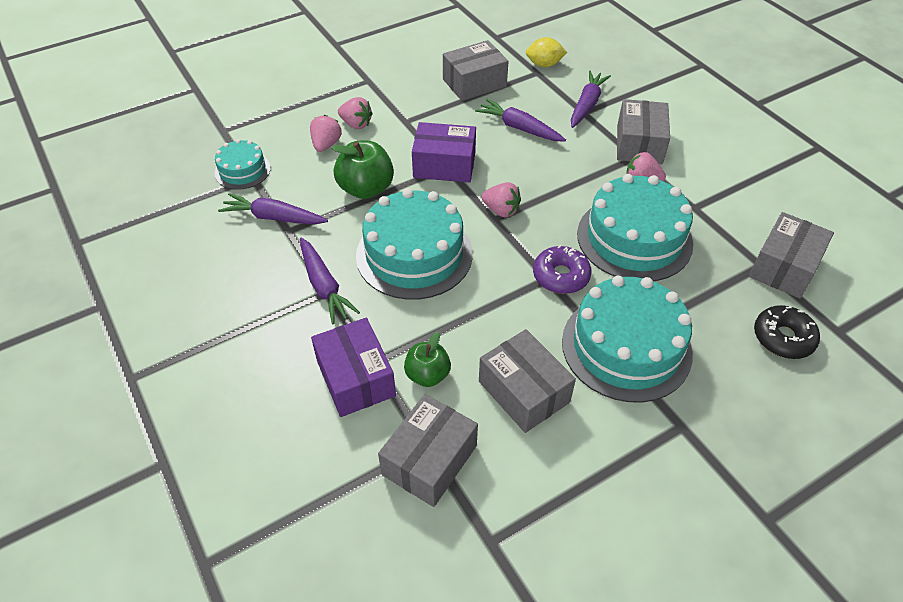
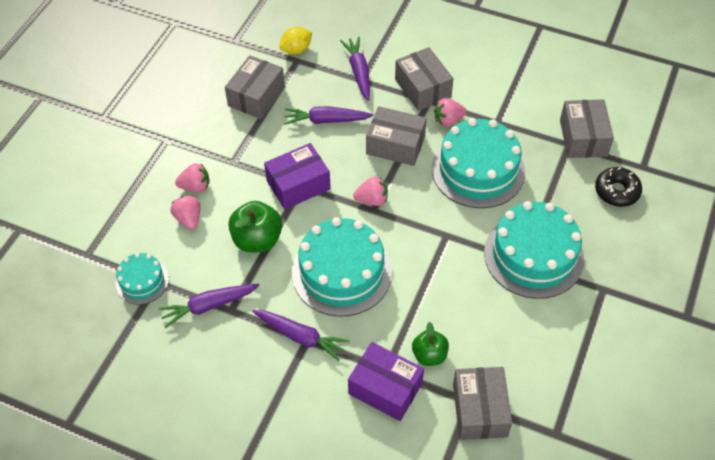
camera: 35 degrees left, 5 degrees up
grey box [479,329,576,433] -> grey box moved to [366,106,426,166]
purple donut [533,245,592,294] -> none

